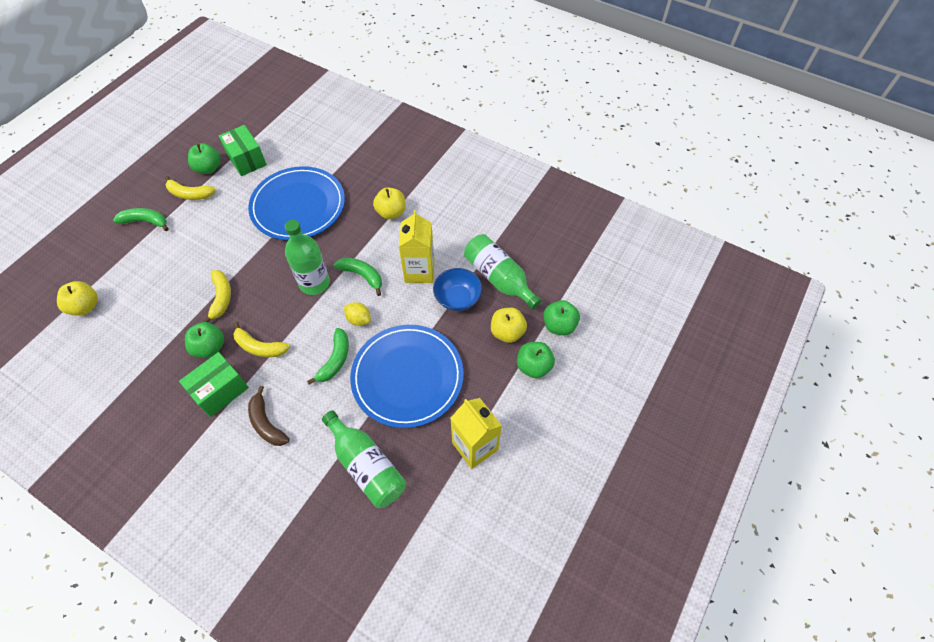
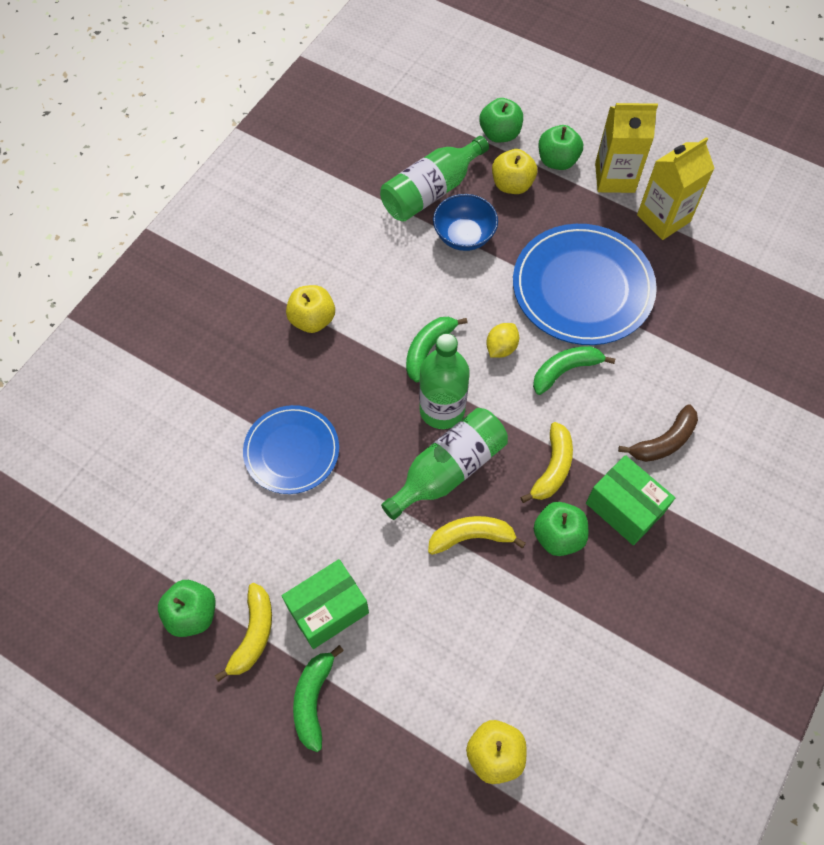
camera: 90 degrees left, 5 degrees up
green box [219,125,267,176] -> green box moved to [282,559,369,649]
blue plate [248,166,345,240] -> blue plate [243,405,339,494], size x0.62
green banana [307,328,349,384] -> green banana turned 45 degrees counterclockwise [533,346,615,395]
green bottle [322,411,406,508] -> green bottle moved to [381,408,508,520]
yellow carton [399,210,434,283] -> yellow carton moved to [595,103,658,193]

